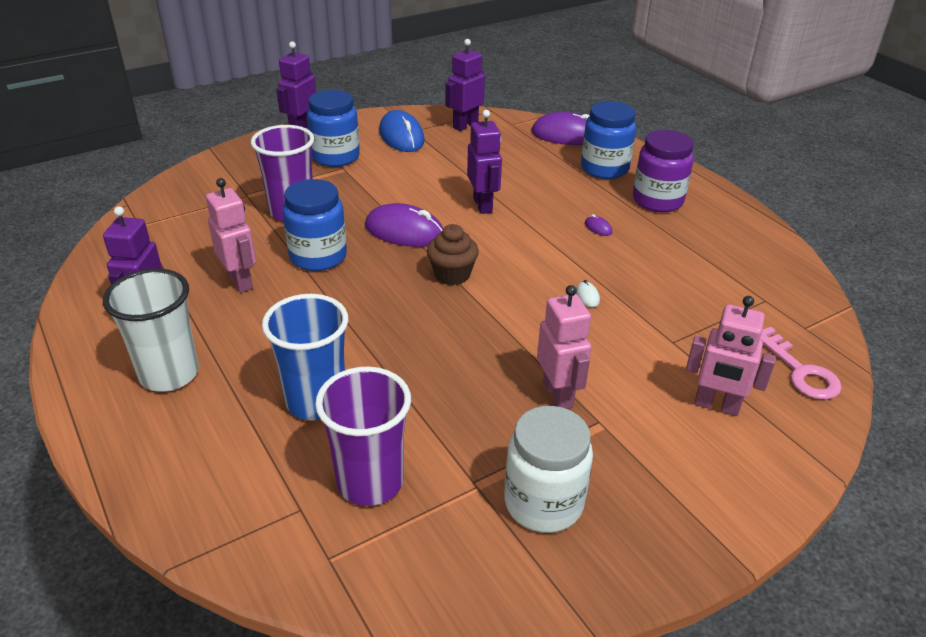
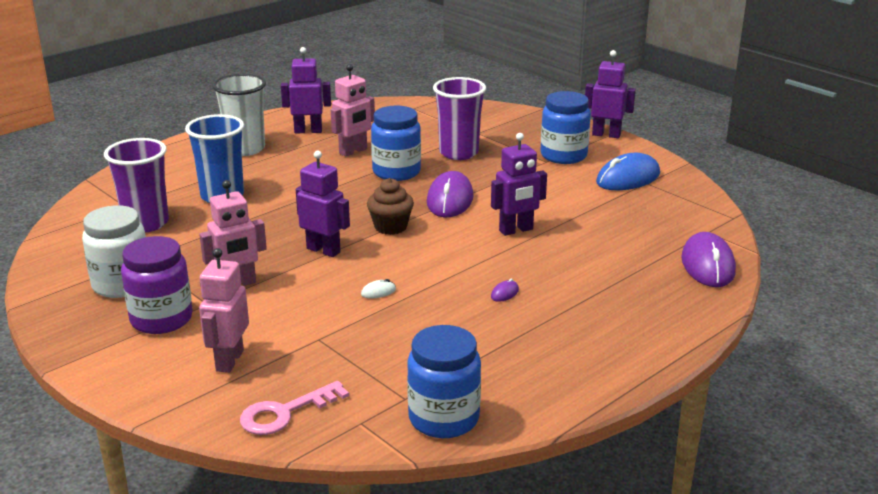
camera: 80 degrees right, 10 degrees down
purple robot [445,39,485,131] -> purple robot moved to [296,151,350,257]
blue jar [581,101,636,179] -> blue jar moved to [407,325,481,438]
purple jar [633,130,694,212] -> purple jar moved to [121,236,193,334]

